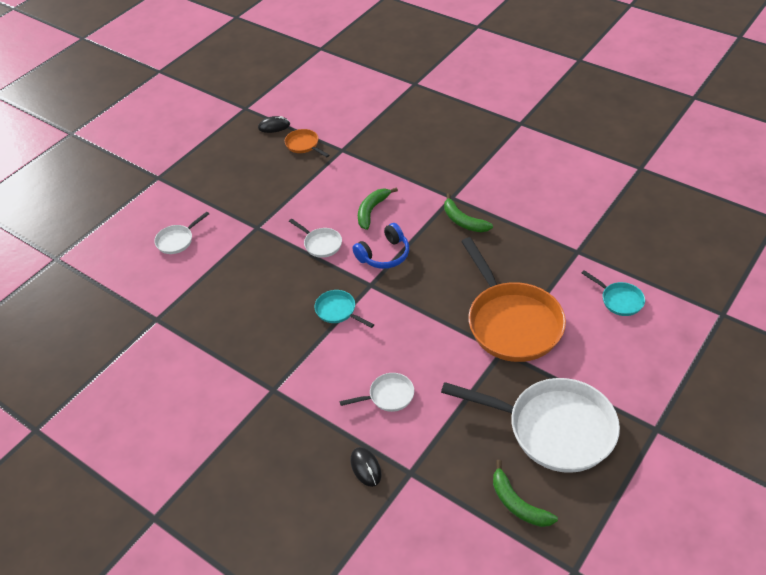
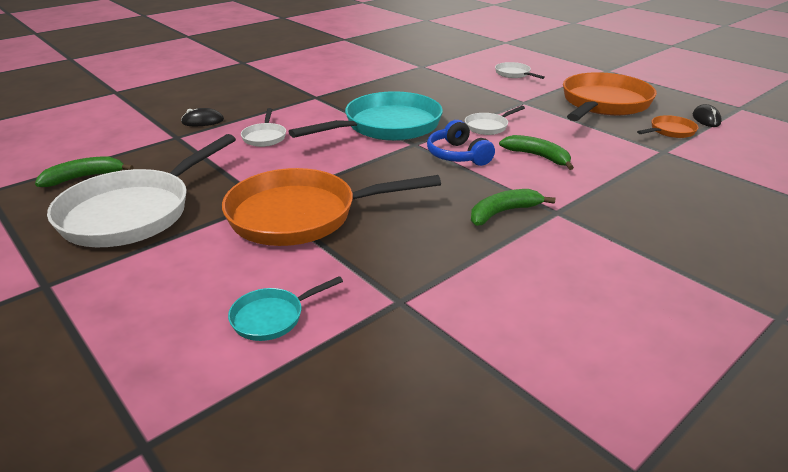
camera: 100 degrees right, 15 degrees down
turquoise pan [314,290,374,328] -> turquoise pan [288,91,443,141], size x2.26
none -> orange pan [563,72,657,121]

